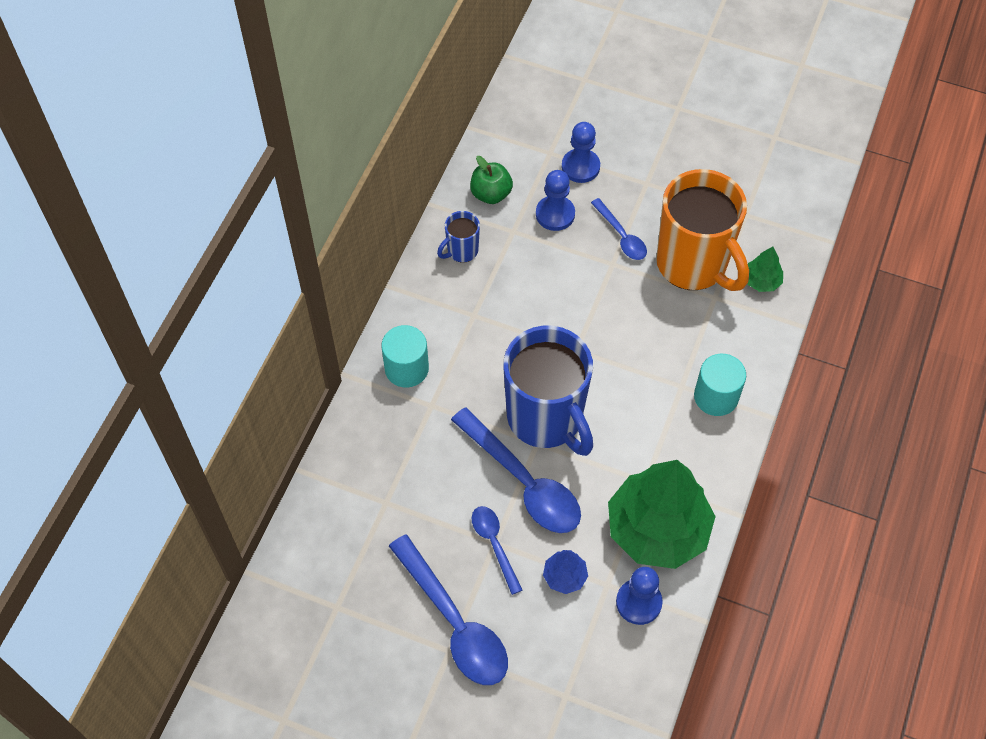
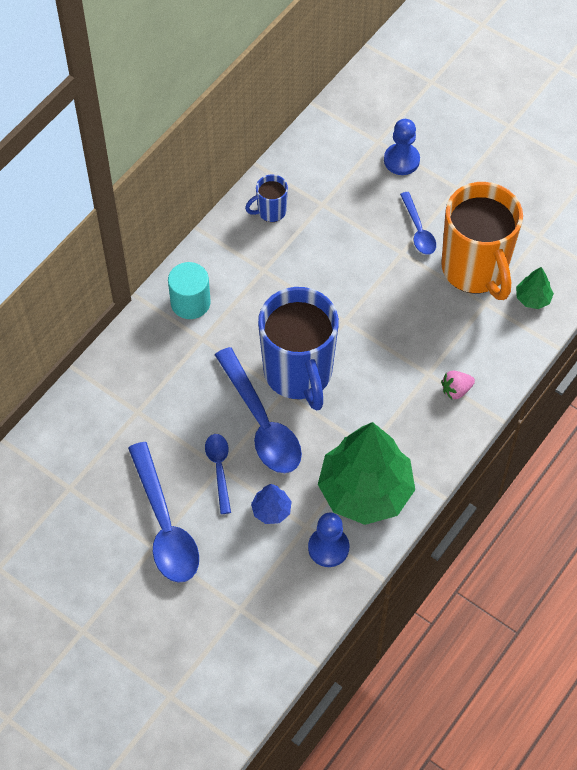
camera: 15 degrees right, 0 degrees up
green apple [470,156,513,204] -> none
blue pawn [536,170,575,231] -> none
turquoise cylinder [694,354,746,416] -> pink strawberry [441,371,475,400]

